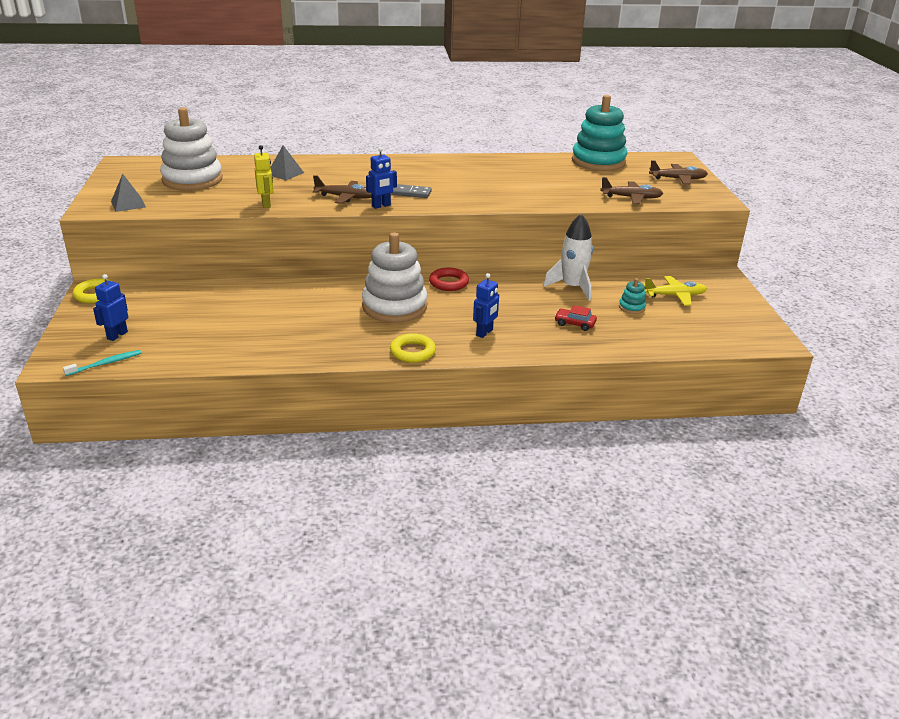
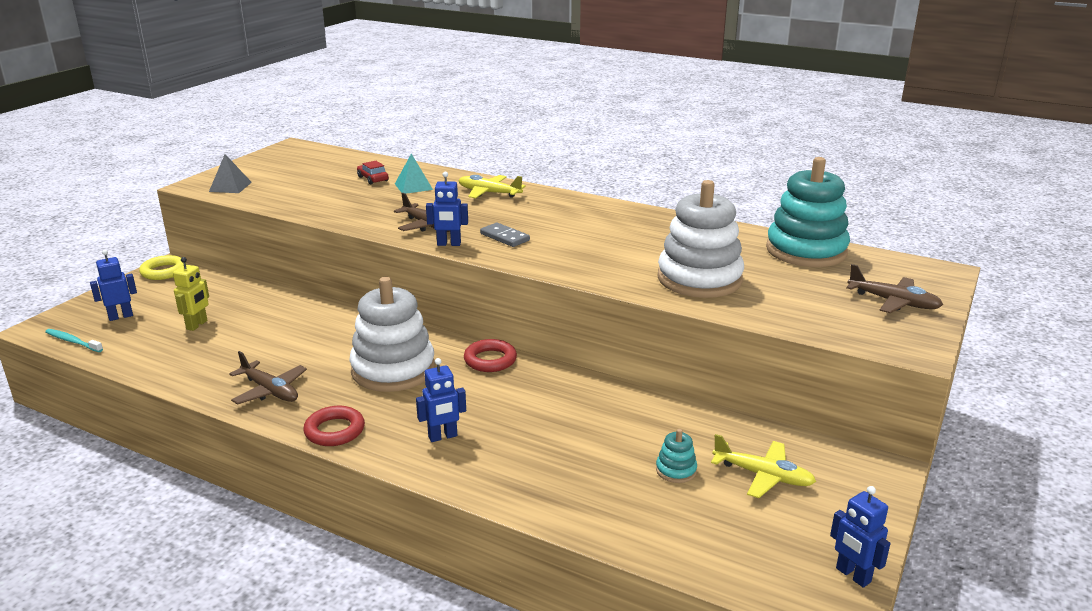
camera: 35 degrees right, 5 degrees down
turquoise toothbrush [63,350,142,376] -> turquoise toothbrush turned 150 degrees counterclockwise [45,329,103,352]
white stacking toy [160,107,223,191] -> white stacking toy moved to [658,180,744,298]
yellow robot [254,145,274,208] -> yellow robot moved to [173,257,209,331]
grey pyramid [270,145,304,180] -> turquoise pyramid [395,154,433,194]
yellow ring [390,333,436,363] -> red ring [303,406,365,446]
white rocket [543,214,593,301] -> none
red car [554,305,597,331] -> red car moved to [357,161,389,184]
brown plane [600,177,663,204] -> brown plane moved to [229,351,307,405]
none -> yellow plane [458,175,526,198]
none -> blue robot [830,486,890,588]

